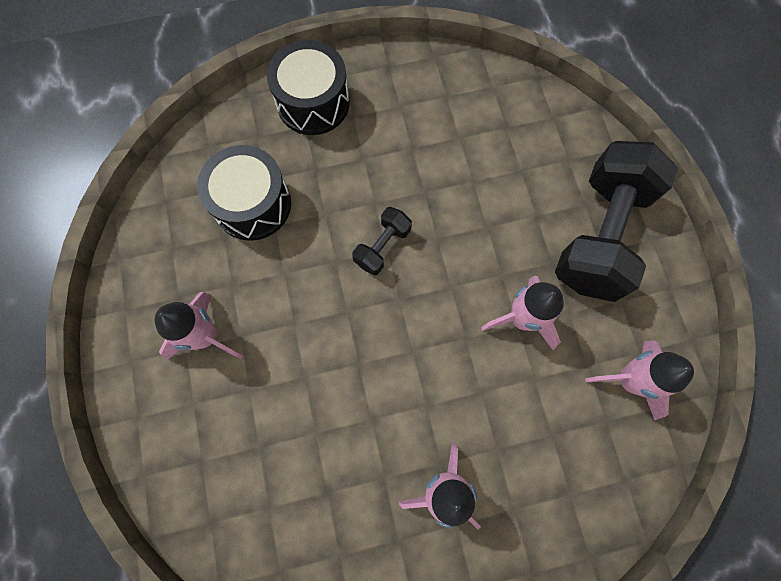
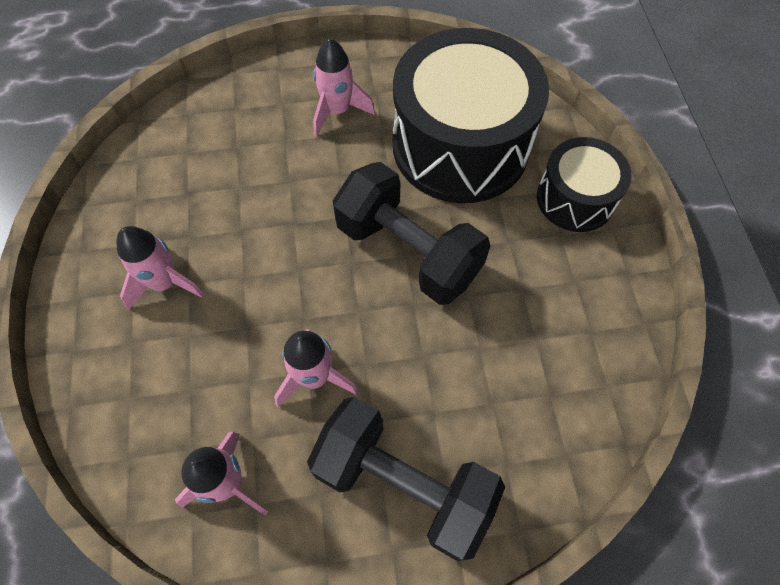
camera: 95 degrees right, 10 degrees down
black drum [197,145,291,241] -> black drum [393,28,549,203], size x1.85
black dumbbell [352,207,412,275] -> black dumbbell [333,162,490,305], size x2.21

